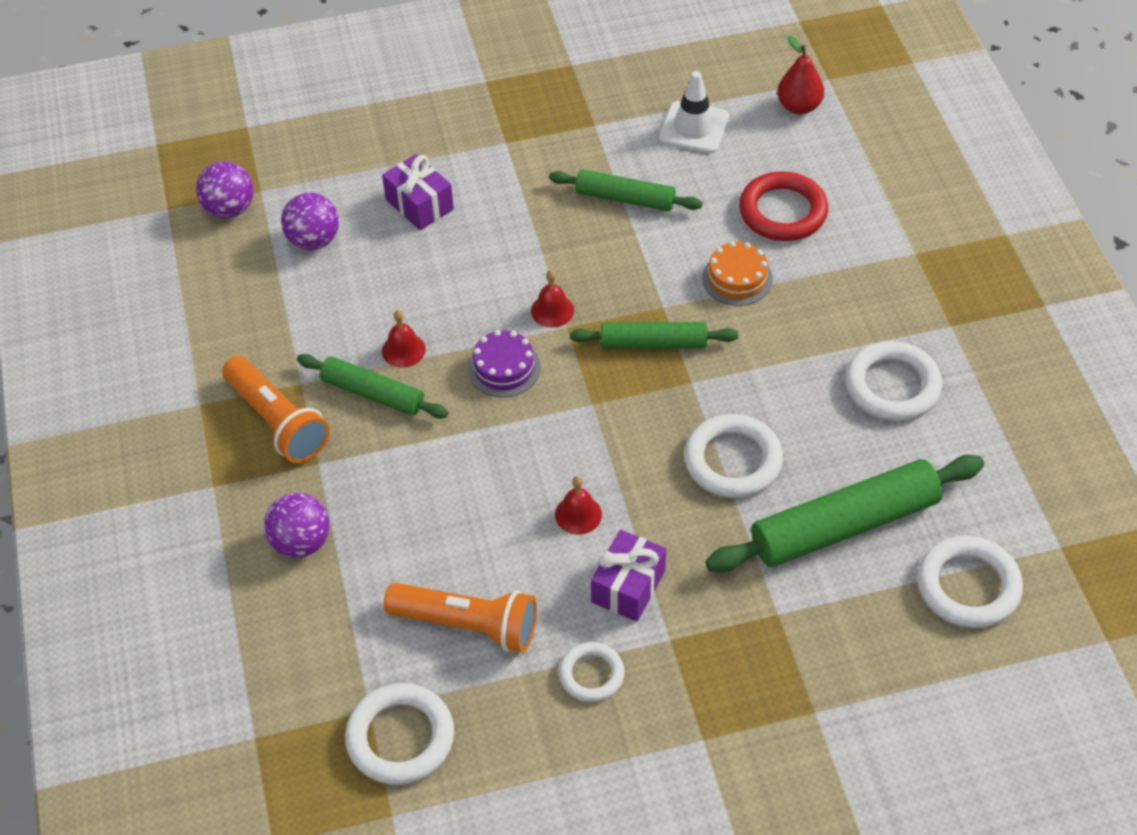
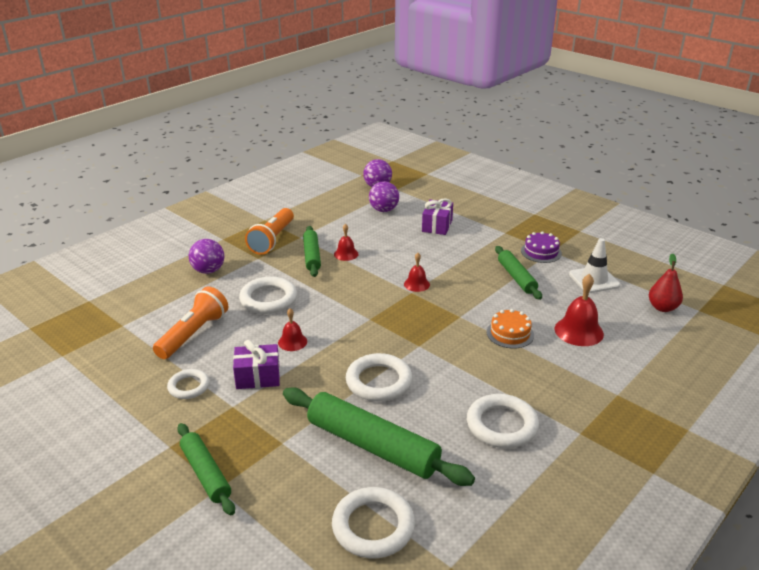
camera: 55 degrees right, 20 degrees down
white ring [345,683,454,785] -> white ring moved to [239,277,297,314]
orange flashlight [384,583,537,653] -> orange flashlight turned 135 degrees counterclockwise [153,287,229,359]
purple cake [468,330,540,397] -> purple cake moved to [521,231,562,263]
green rolling pin [570,322,738,349] -> green rolling pin moved to [177,423,235,515]
red ring [739,171,828,241] -> red bell [555,274,604,346]

